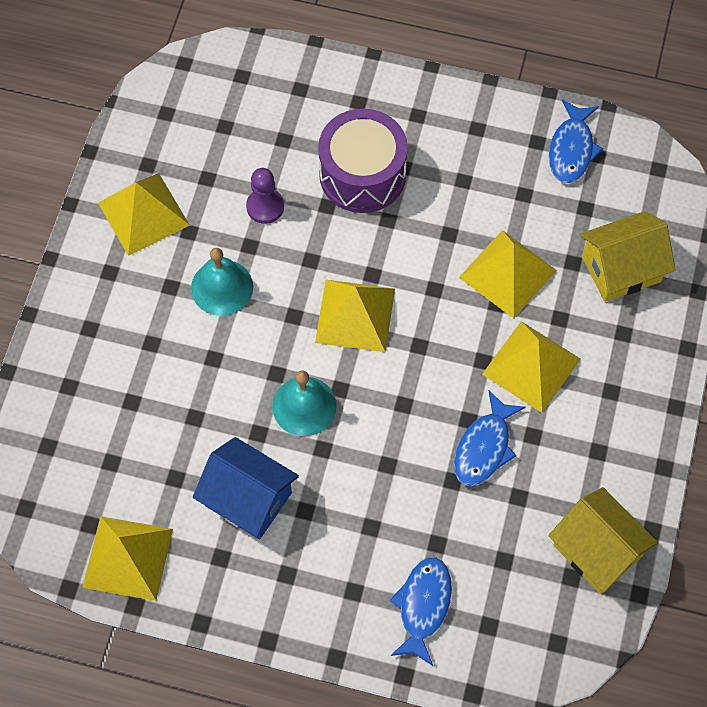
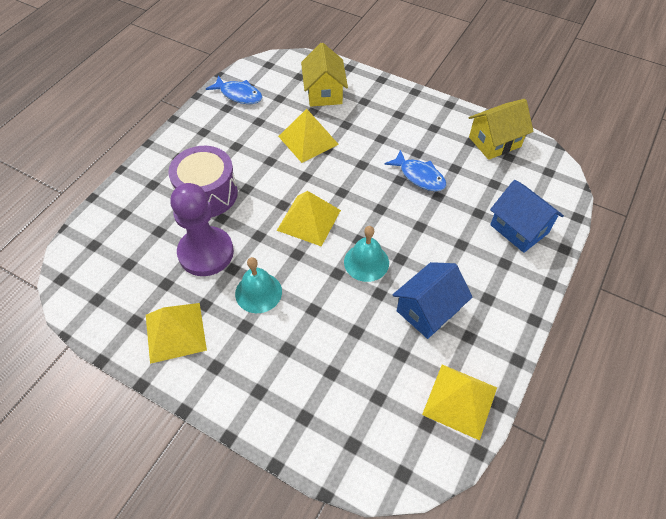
camera: 75 degrees left, 10 degrees down
purple pawn [246,168,284,224] -> purple pawn [170,183,234,276], size x1.98
blue fish [390,557,452,666] -> blue house [490,180,564,253]
yellow pyramid [482,321,581,413] -> none

